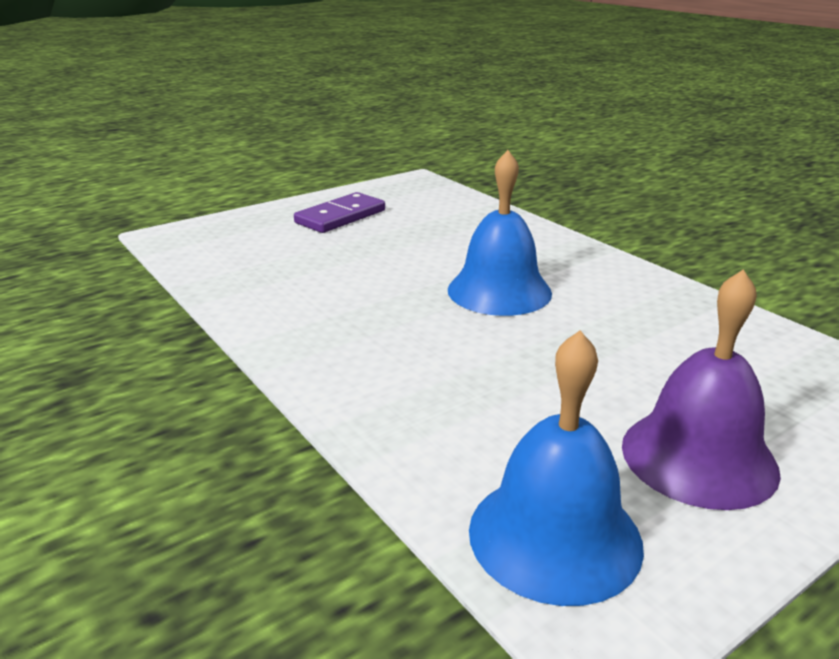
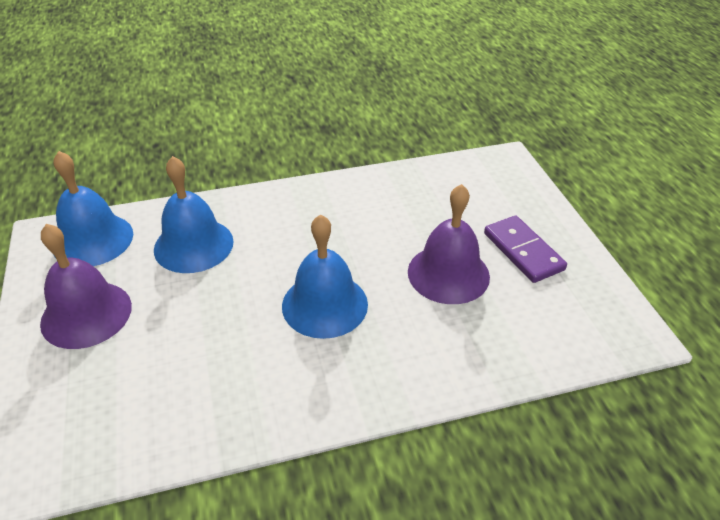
camera: 110 degrees right, 15 degrees up
none -> blue bell [154,156,234,273]
none -> purple bell [408,184,490,304]

